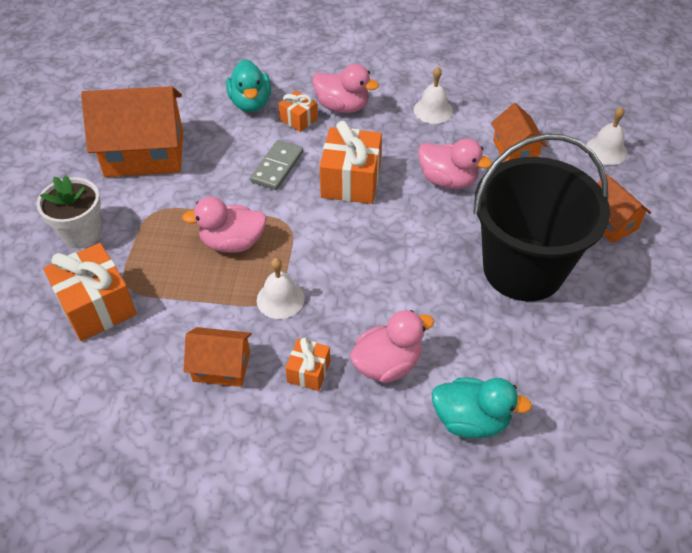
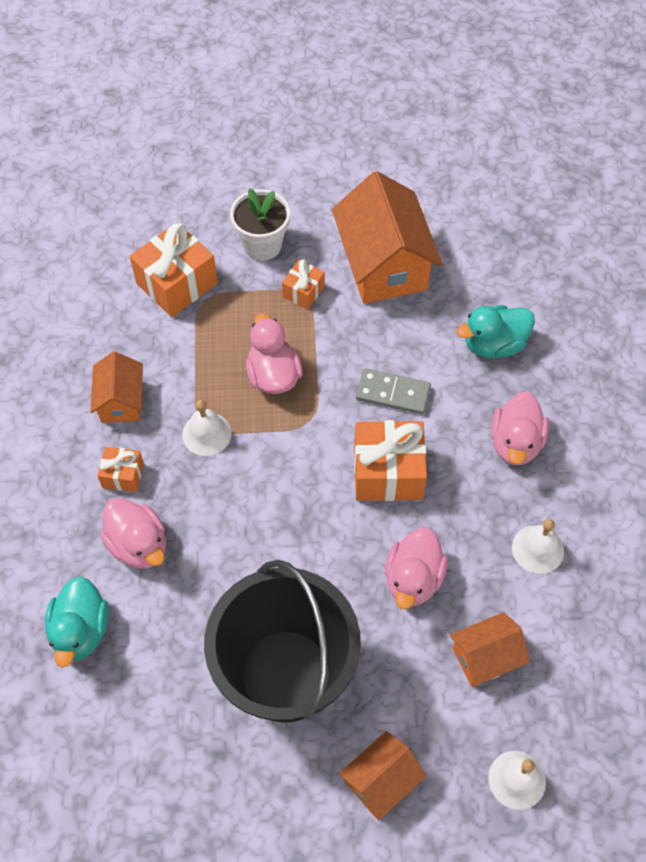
camera: 80 degrees right, 10 degrees up
orange gift [279,91,318,132] -> orange gift moved to [282,259,325,309]

